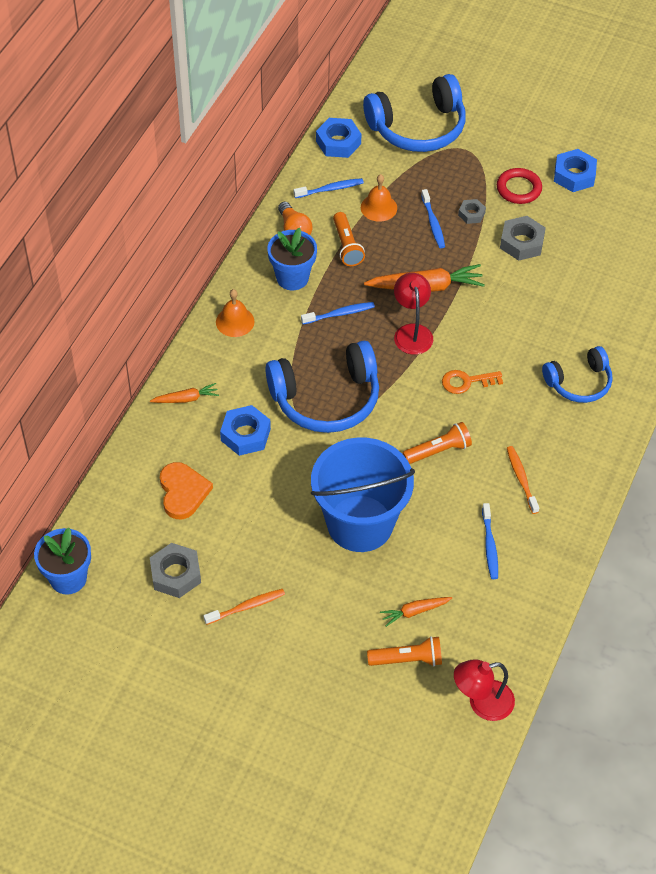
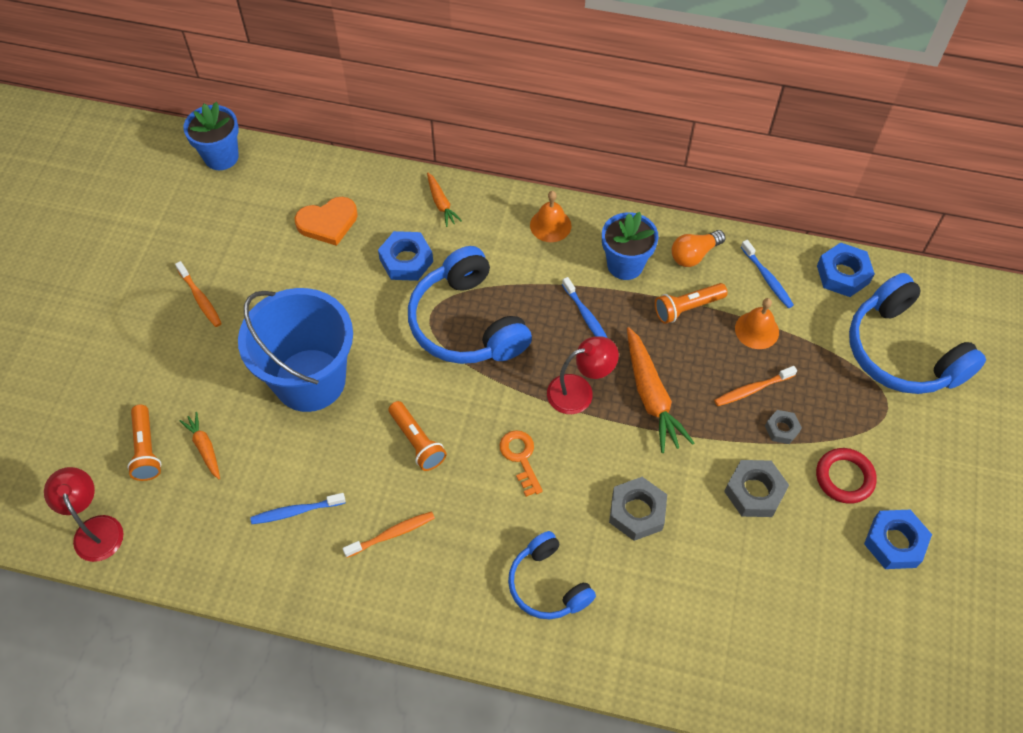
camera: 80 degrees right, 5 degrees up
grey nut [150,543,201,598] -> grey nut moved to [609,477,667,541]
blue toothbrush [421,189,445,248] -> orange toothbrush [714,366,797,406]

